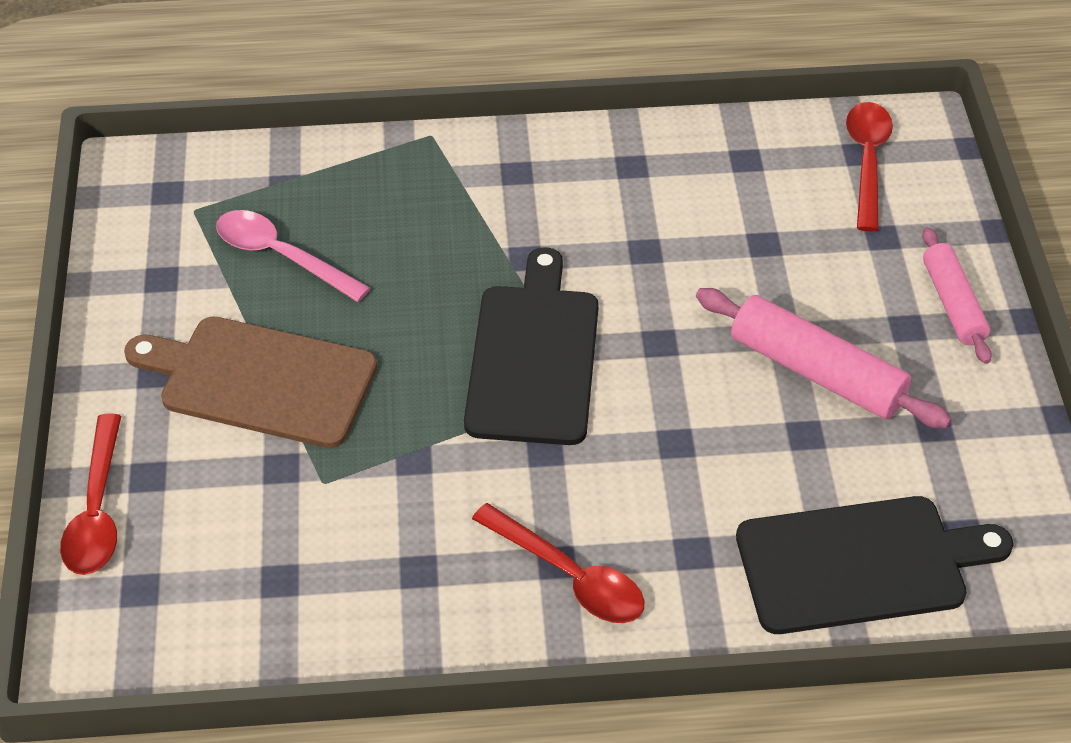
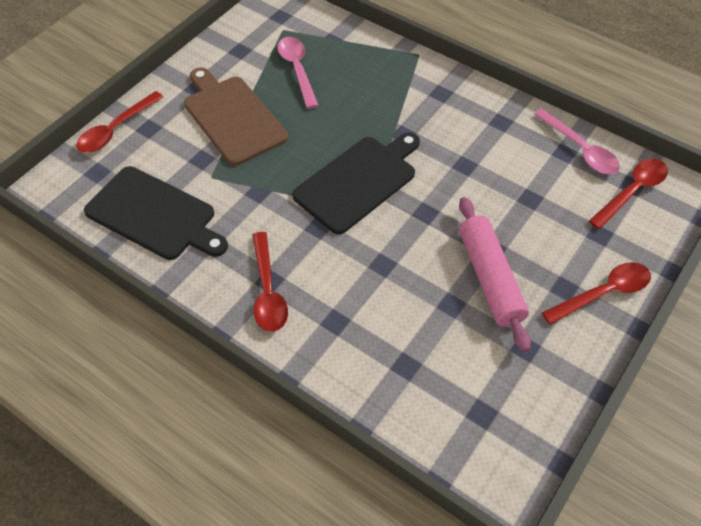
camera: 40 degrees right, 5 degrees up
black cutting board [736,496,1013,634] -> black cutting board moved to [84,166,228,260]
pink rolling pin [922,227,992,364] -> red spoon [542,262,651,325]
none -> pink spoon [534,108,620,174]

